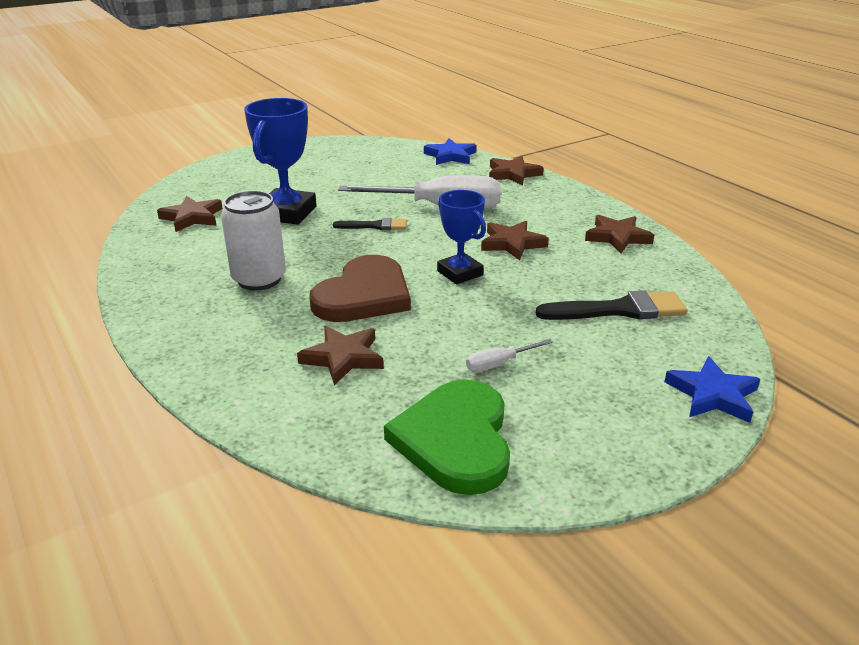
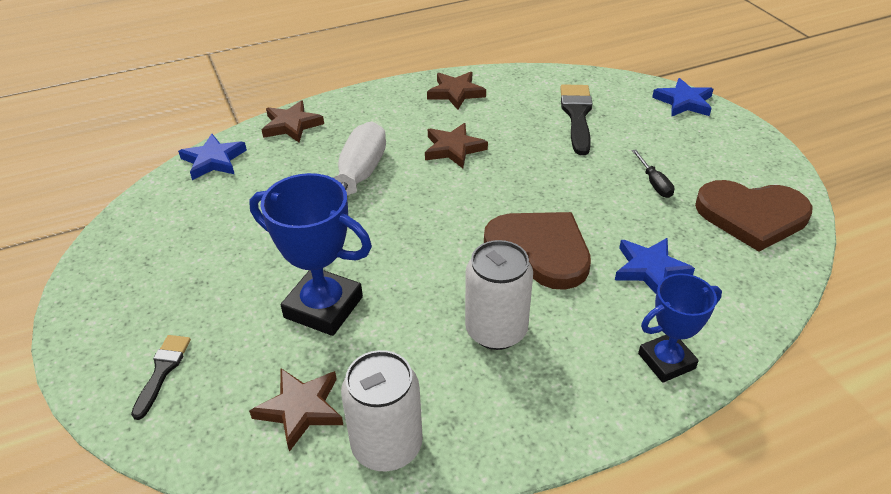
camera: 80 degrees left, 10 degrees up
brown star [297,326,384,385] -> blue star [615,238,695,294]
black brush [333,218,407,230] -> black brush moved to [131,335,191,420]
green heart [384,379,510,495] -> brown heart [695,180,813,252]
blue trophy [437,190,486,284] -> blue trophy moved to [638,273,722,383]
white screwdriver [466,339,553,372] -> black screwdriver [632,149,674,198]
none -> white can [341,350,423,472]

